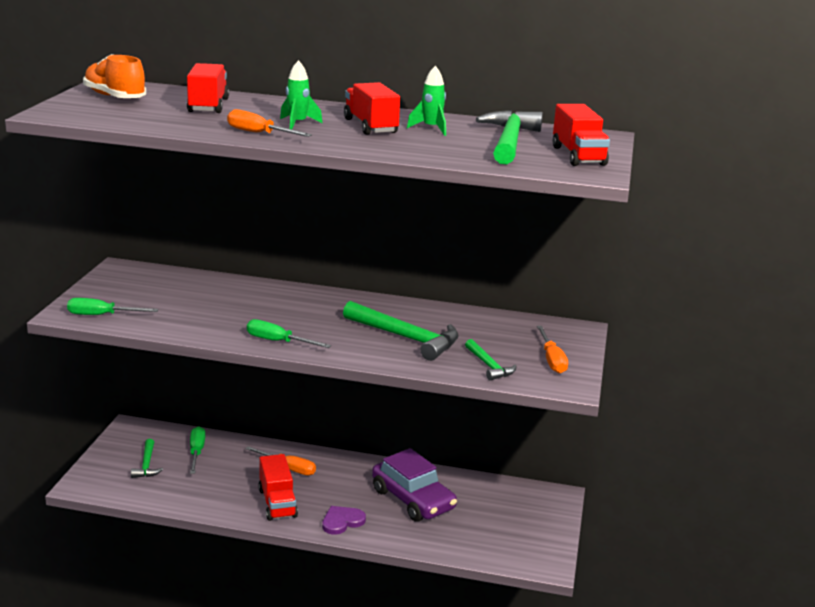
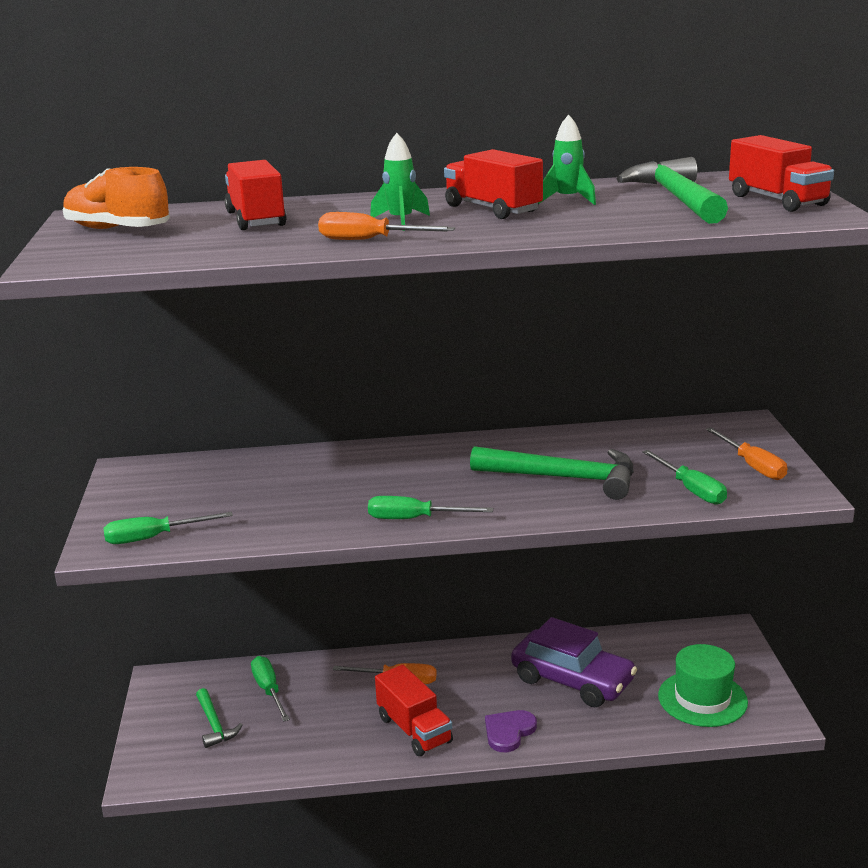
camera: 15 degrees left, 0 degrees up
green hammer [465,339,517,381] -> green screwdriver [642,450,727,505]
none -> green hat [658,644,748,727]

